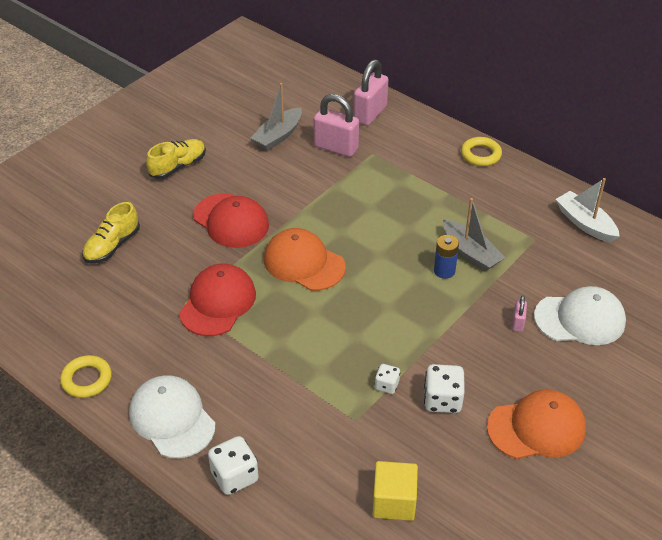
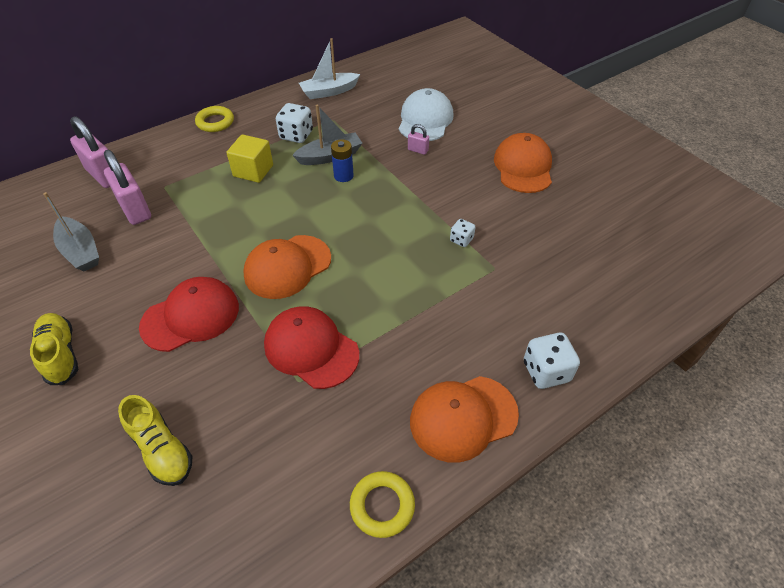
camera: 75 degrees left, 5 degrees up
white cap [129,375,215,458] -> orange cap [410,376,519,463]
pink padlock [314,94,359,157] -> pink padlock turned 75 degrees counterclockwise [104,150,151,225]
yellow cube [372,461,418,521] -> yellow cube moved to [226,134,273,183]
white dice [424,364,465,413] -> white dice moved to [276,103,313,143]

